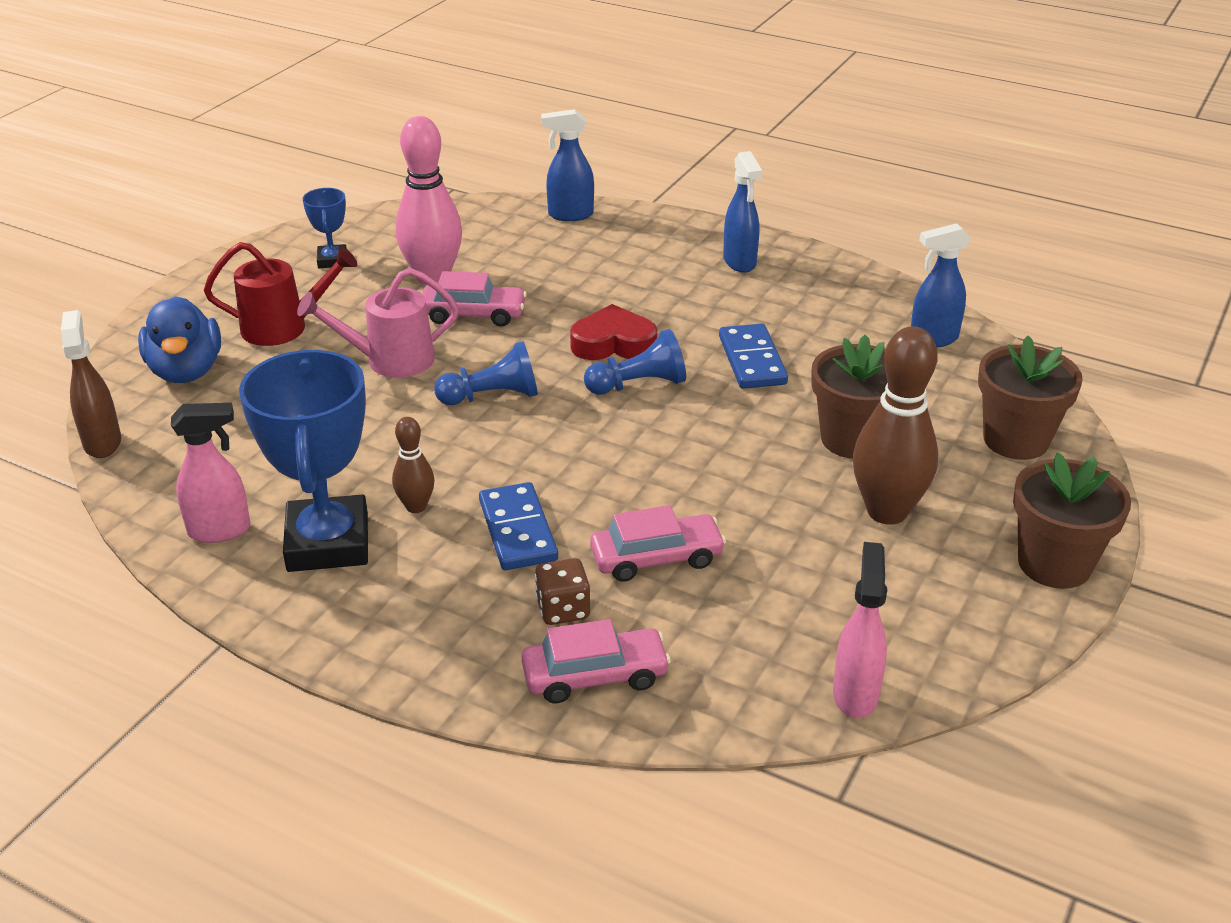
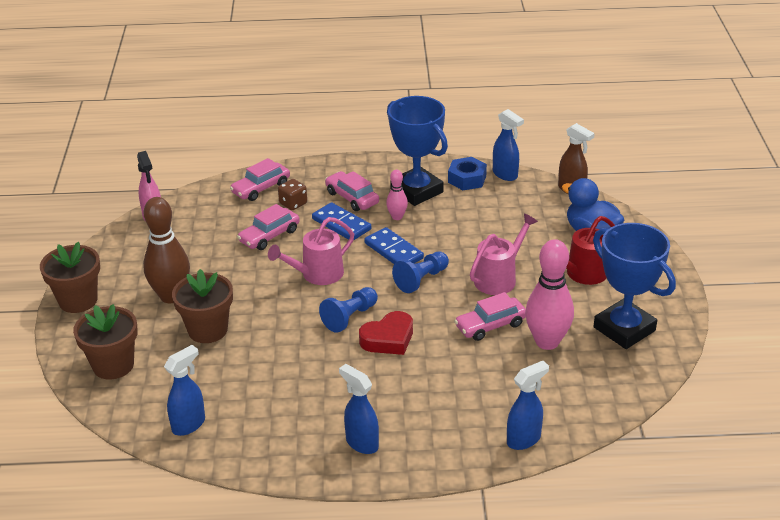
camera: 150 degrees right, 0 degrees up
pink spray bottle [171,403,251,543] -> blue nut [448,157,487,190]
blue trophy [302,188,347,268] -> blue trophy [593,223,676,349], size x2.10
brown bowling pin [392,417,435,513] -> pink bowling pin [386,170,408,220]
blue domino [719,324,788,389] -> blue domino moved to [364,227,424,264]
none -> pink watering can [268,217,354,285]
none -> pink car [325,171,379,211]
none -> blue spray bottle [493,109,524,181]

